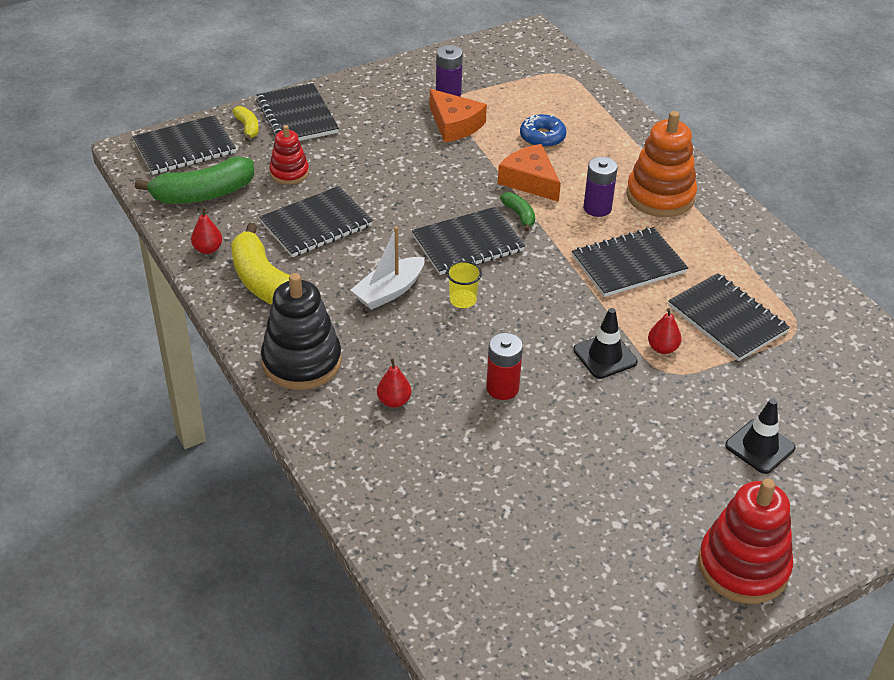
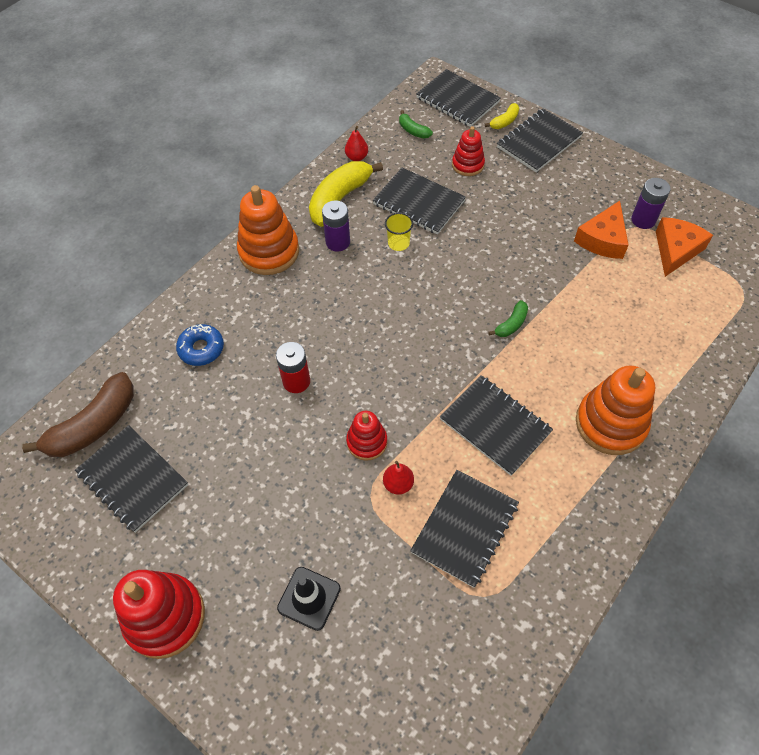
camera: 70 degrees right, 15 degrees up
green banana [135,157,255,204] -> green banana [399,110,433,138], size x0.48
black stacking toy [261,273,342,390] -> orange stacking toy [237,185,299,275]
white boat [351,226,425,310] -> none
red pear [377,358,411,408] -> none
black notebook [412,207,525,275] -> black notebook moved to [75,425,188,533]
yellow cup [447,261,482,308] -> yellow cup moved to [385,212,413,251]
orange cheese [498,144,561,202] -> orange cheese moved to [656,217,713,277]
blue donut [520,114,566,148] -> blue donut moved to [176,324,224,366]
black traffic cone [573,308,638,379] -> red stacking toy [346,411,387,461]
purple battery [583,157,618,217] -> purple battery moved to [322,201,350,252]
none -> brown banana [22,372,134,457]

